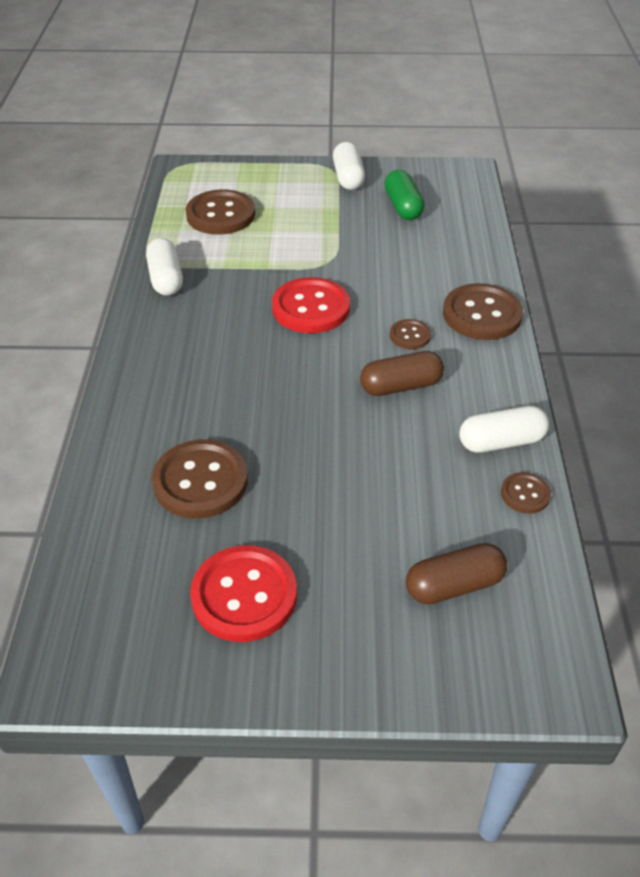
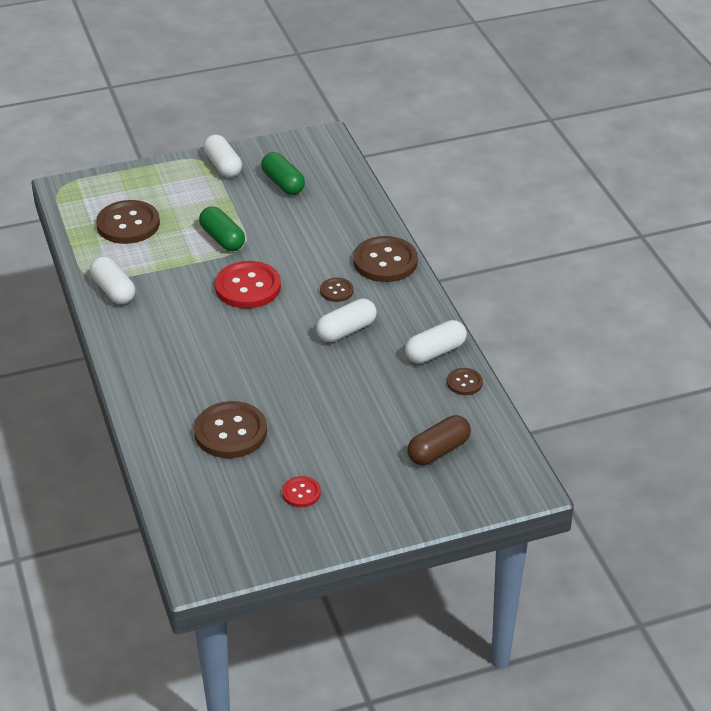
camera: 20 degrees left, 5 degrees down
red button [190,545,297,642] -> red button [282,476,321,507], size x0.51
brown capsule [360,351,444,396] -> white capsule [316,298,377,342]
none -> green capsule [199,206,245,251]

